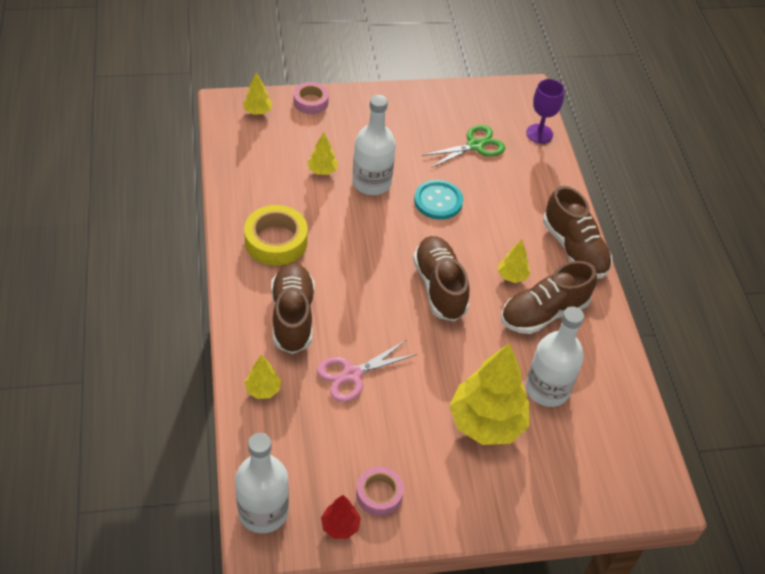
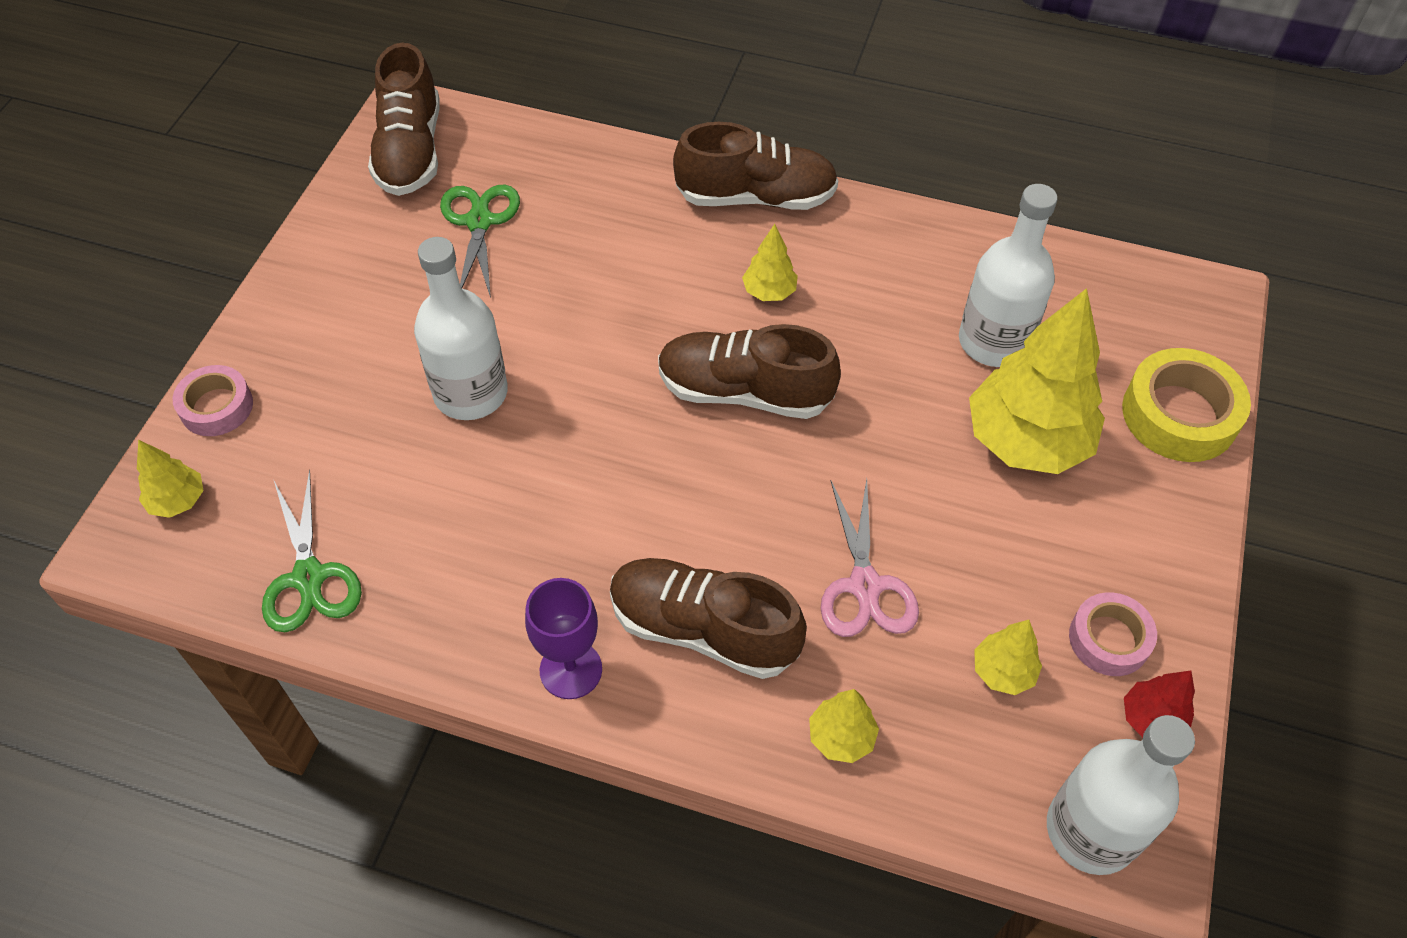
camera: 60 degrees left, 5 degrees up
yellow tape [244,205,308,266] -> yellow tape moved to [1122,348,1251,462]
yellow tree [307,132,338,175] -> yellow tree moved to [974,620,1042,695]
turquoise button [414,180,463,220] -> none
brown shoe [501,261,597,334] -> brown shoe moved to [368,42,440,196]
purple goblet [526,79,565,143] -> purple goblet moved to [525,578,602,699]
none -> green scissors [262,469,362,632]

